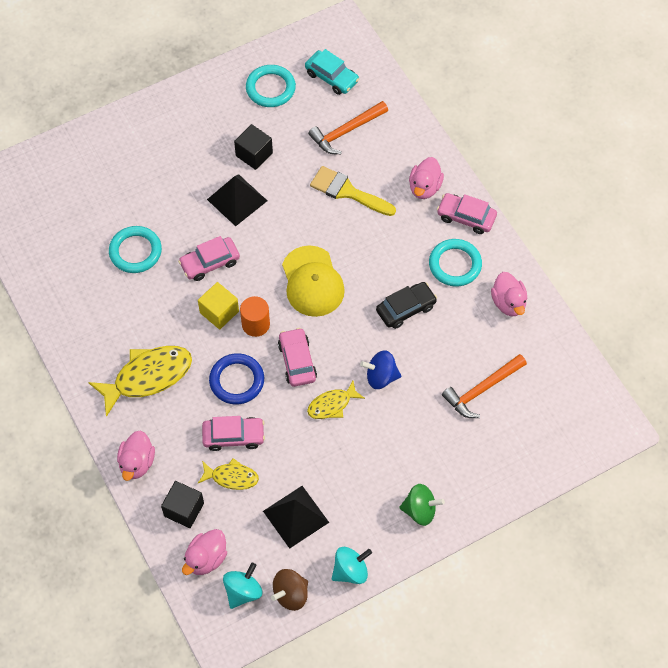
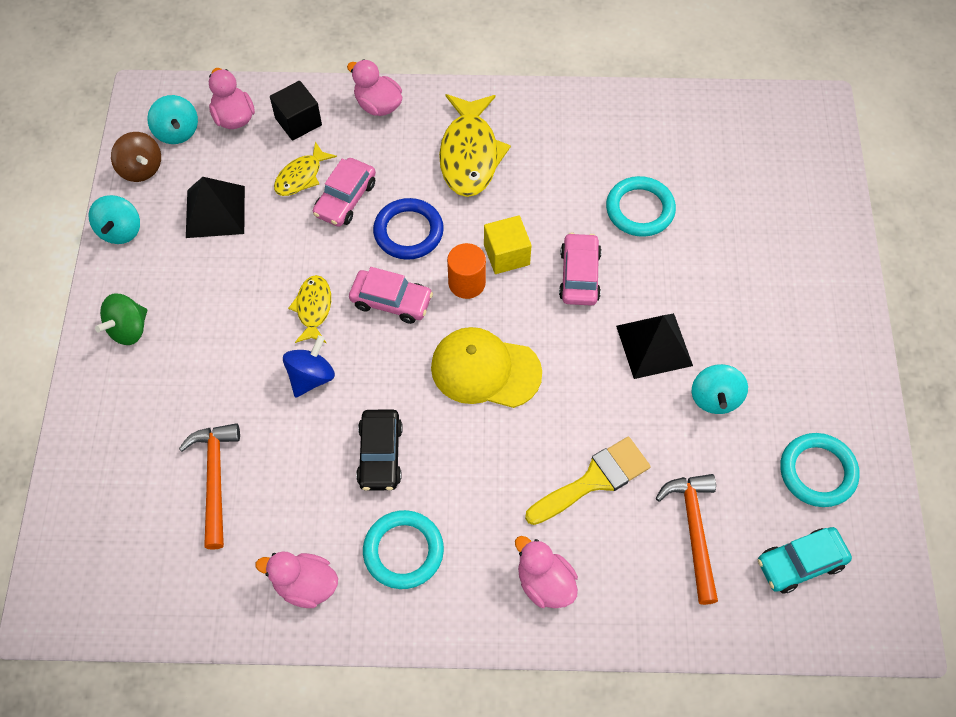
camera: 120 degrees right, 0 degrees up
black cube [234,124,273,170] -> turquoise spinning top [692,364,748,414]
brown spinning top [271,569,308,611] -> brown spinning top turned 150 degrees clockwise [111,132,161,182]
pink car [437,193,497,234] -> none

